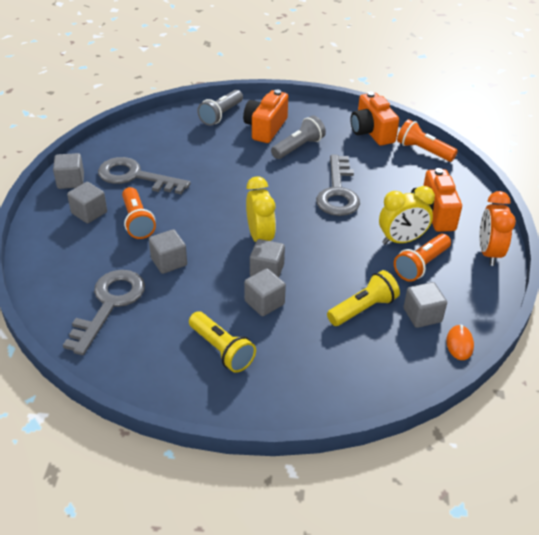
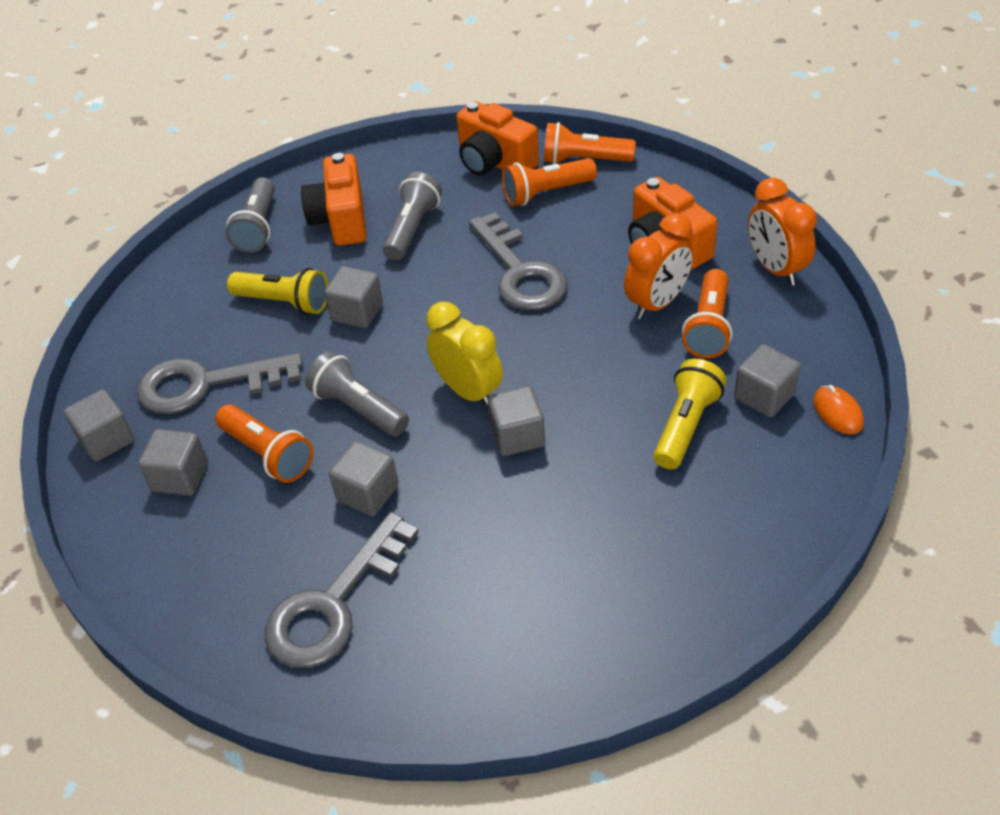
camera: 25 degrees left, 5 degrees up
grey key [63,270,145,355] -> grey key turned 135 degrees counterclockwise [265,512,419,668]
yellow flashlight [189,311,256,373] -> yellow flashlight moved to [227,268,329,315]
grey cube [244,268,286,316] -> grey cube moved to [325,266,383,328]
yellow clock [379,186,435,244] -> orange clock [624,213,694,319]
none -> grey flashlight [305,351,409,436]
none -> orange flashlight [502,158,597,206]

